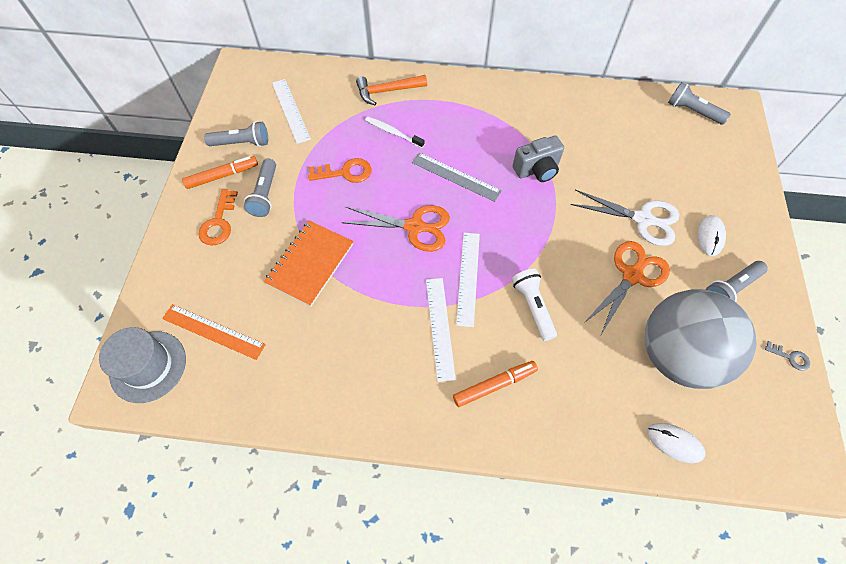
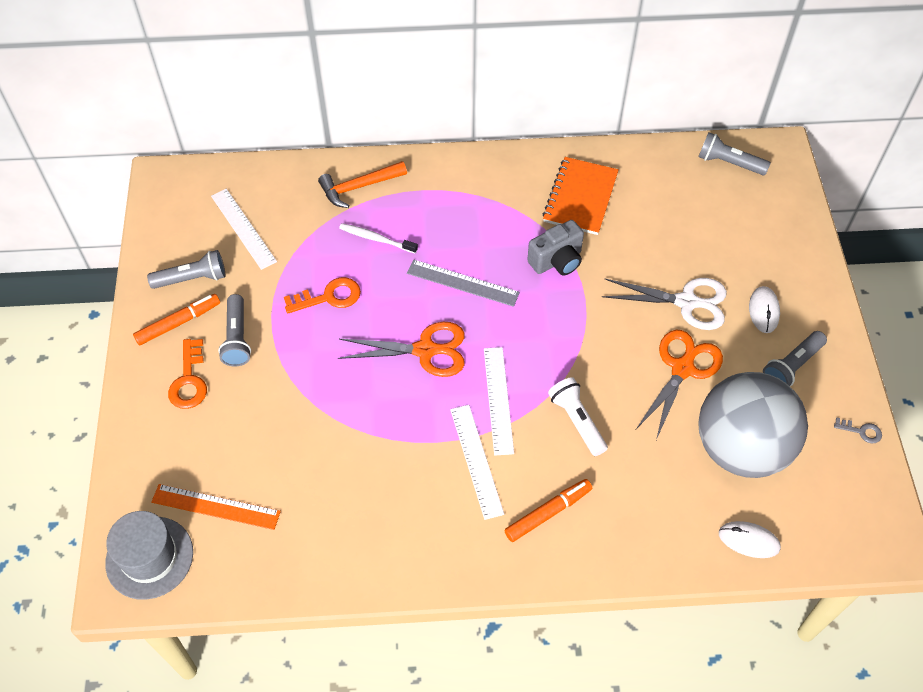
camera: 10 degrees left, 5 degrees down
orange notebook [264,221,354,307] -> orange notebook moved to [542,157,619,235]

